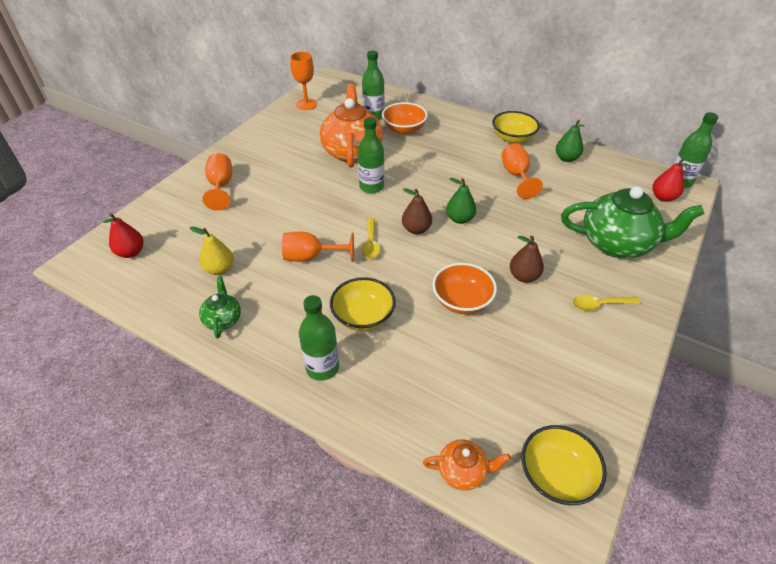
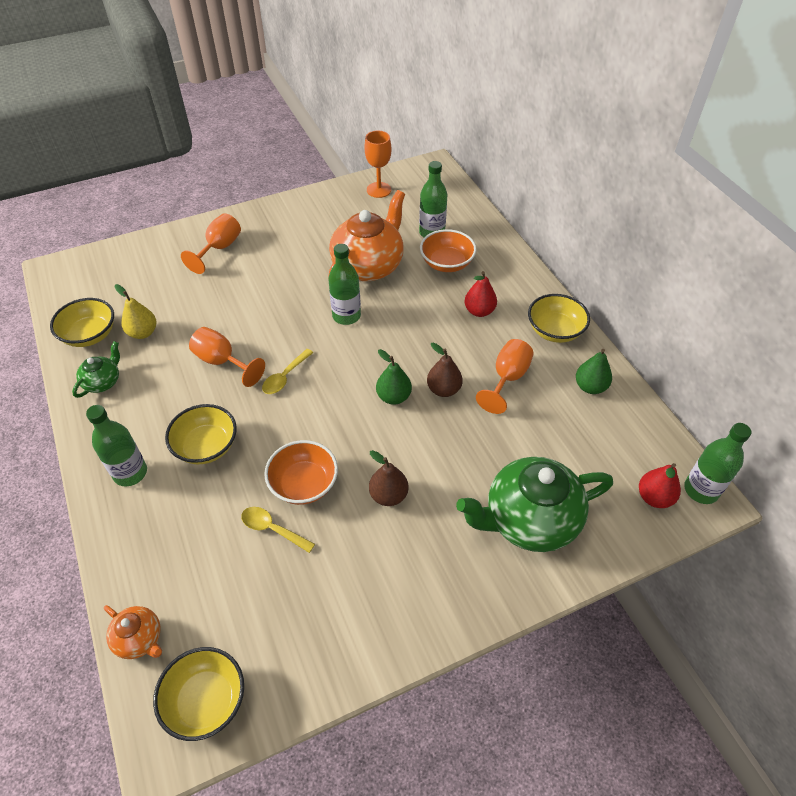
camera: 35 degrees right, 5 degrees up
red pear [103,213,143,258] -> red pear moved to [465,271,497,317]
brown pear [402,188,432,234] -> brown pear moved to [427,342,463,397]
green teapot [561,186,705,258] -> green teapot turned 120 degrees clockwise [456,457,613,552]
yellow spoon [573,295,641,311] -> yellow spoon moved to [241,507,315,553]
none -> yellow bowl [50,298,114,347]

